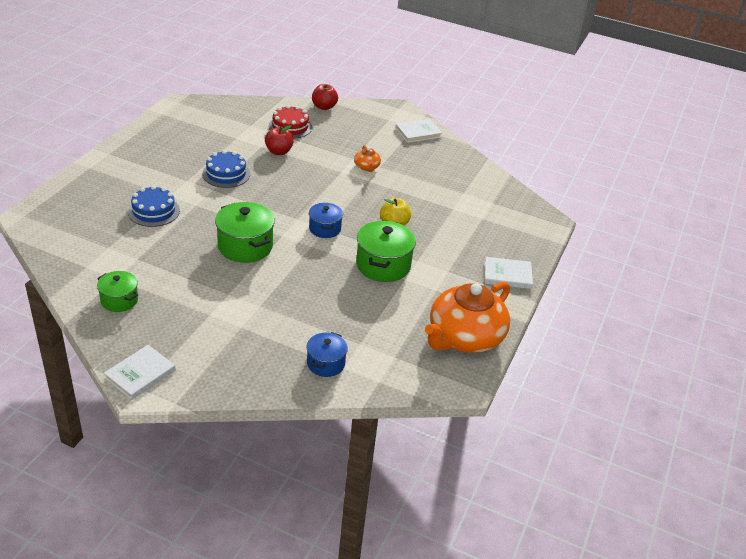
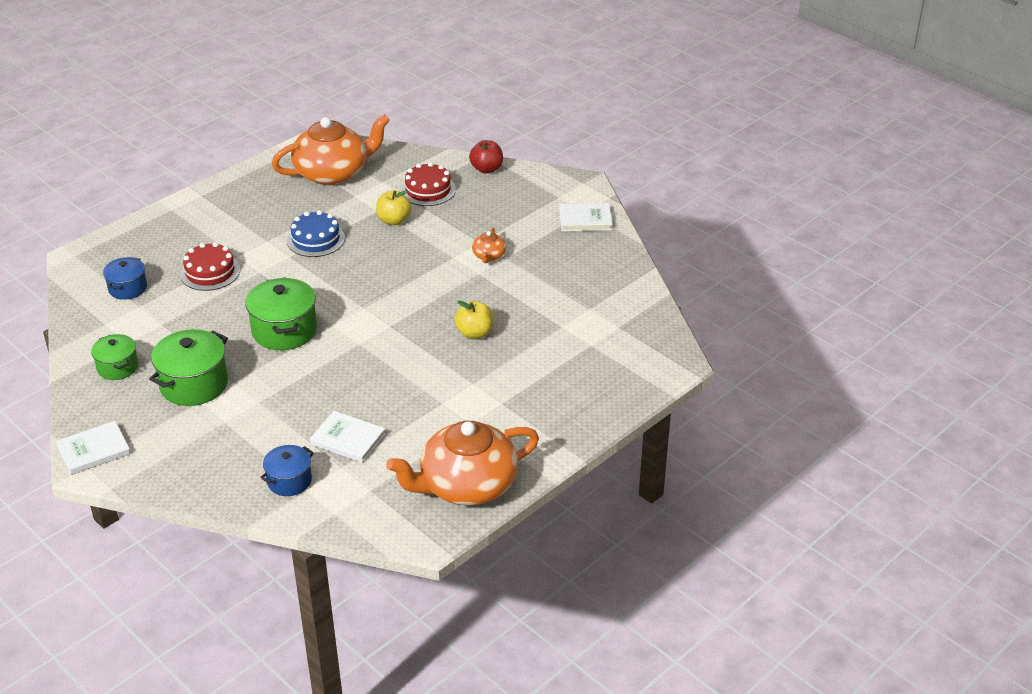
camera: 25 degrees right, 0 degrees up
blue cake [128,185,180,227] -> red cake [180,242,240,291]
red apple [265,125,294,155] -> yellow apple [376,190,412,225]
blue pot [309,203,343,238] -> blue pot moved to [103,257,147,300]
green pot [356,221,416,282] -> green pot moved to [149,329,228,406]
white book [484,257,533,289] -> white book moved to [310,411,386,463]
none -> orange teapot [272,114,390,185]

